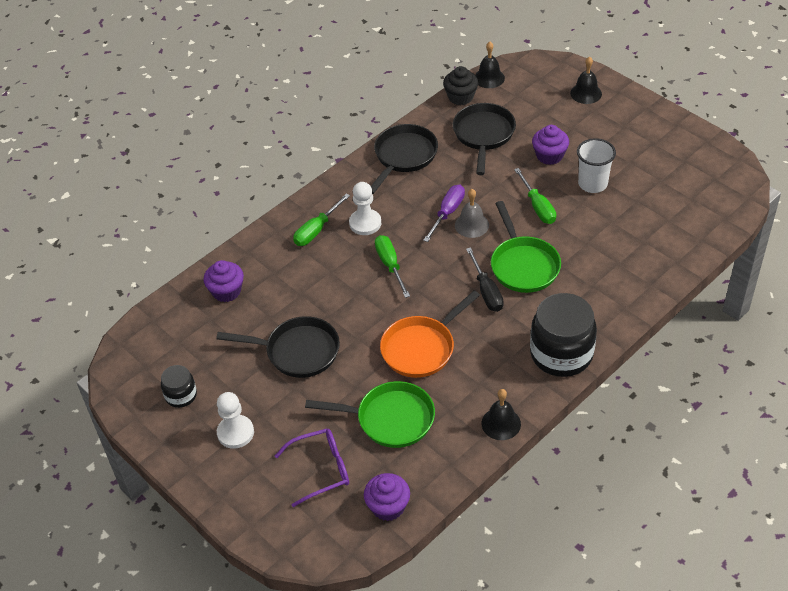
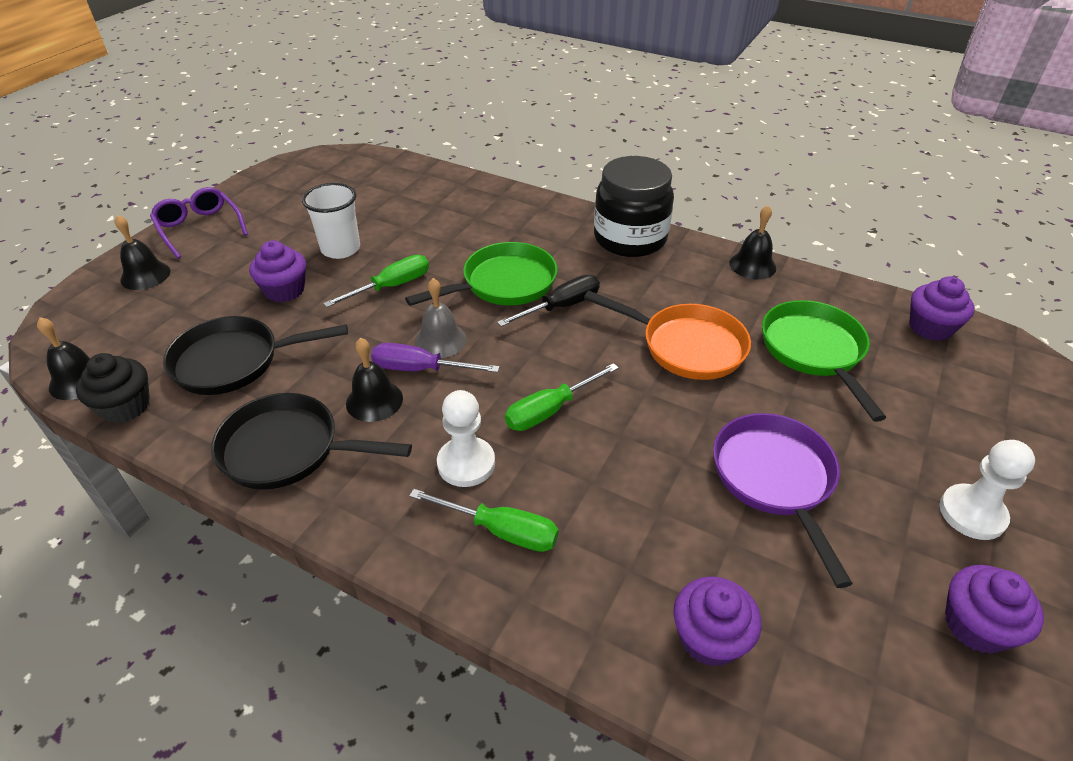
camera: 110 degrees left, 5 degrees down
black jar [161,365,197,408] -> purple cupcake [945,565,1044,654]
black pan [216,316,340,378] -> purple pan [713,413,853,588]
purple glasses [275,428,349,507] -> purple glasses moved to [150,187,248,259]
none -> black bell [346,338,403,422]

